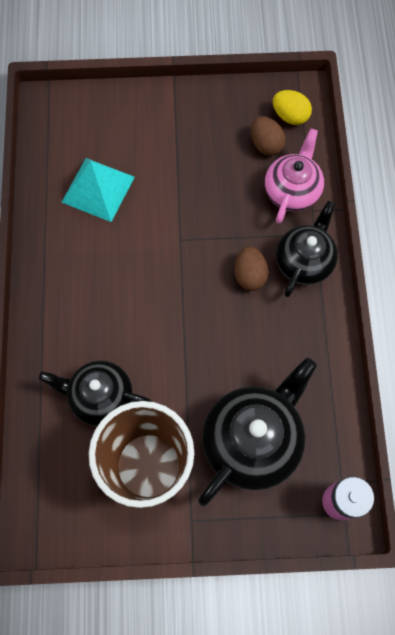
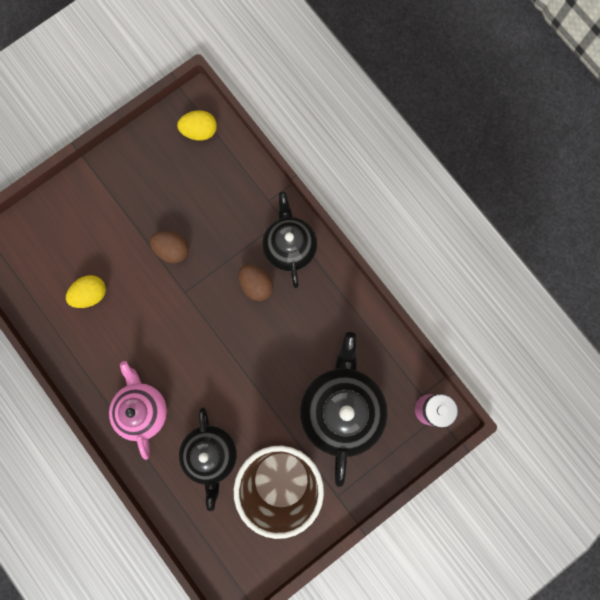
camera: 35 degrees left, 10 degrees up
black teapot [39,361,152,426] -> black teapot turned 75 degrees counterclockwise [179,407,237,511]
turquoise pyramid [61,158,135,222] -> yellow egg [66,275,106,308]
brown egg [251,116,286,156] -> brown egg moved to [150,231,189,263]
pink teapot [265,128,324,223] -> pink teapot moved to [109,361,167,460]

